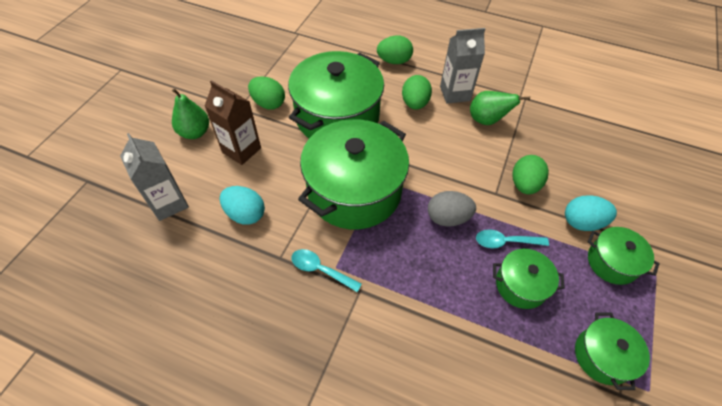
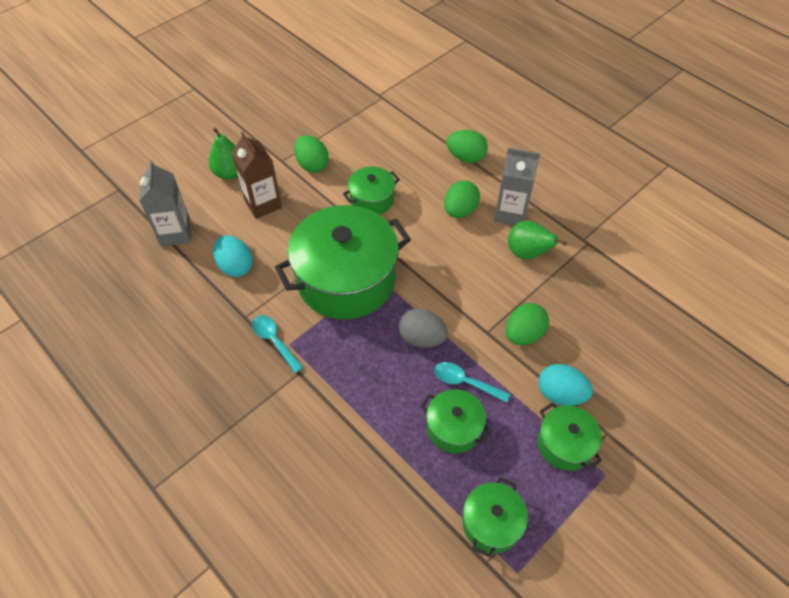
camera: 25 degrees right, 0 degrees up
green pot [288,51,384,138] -> green pot [343,167,400,215], size x0.48

